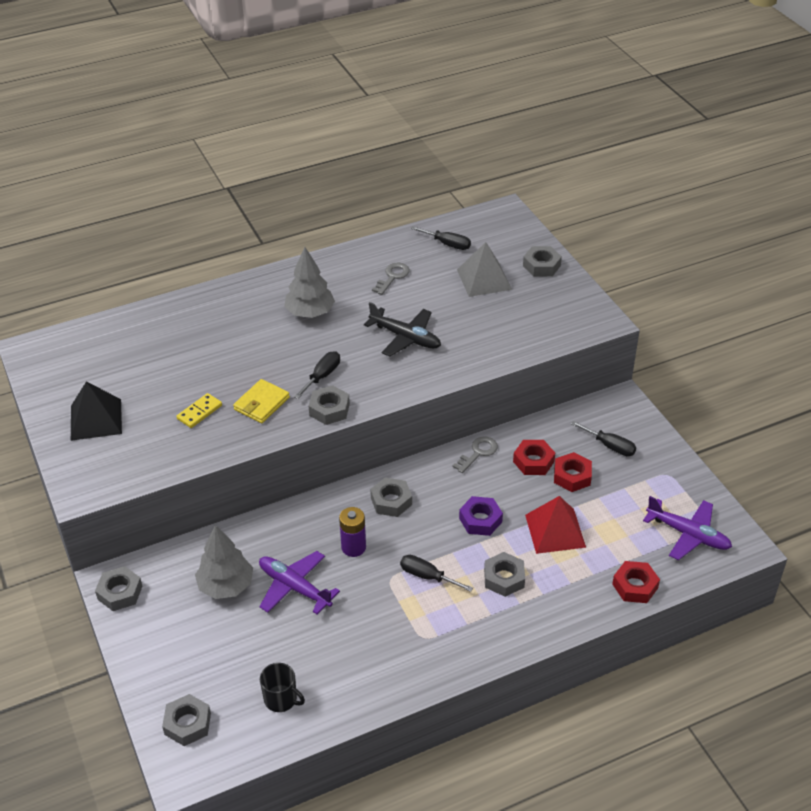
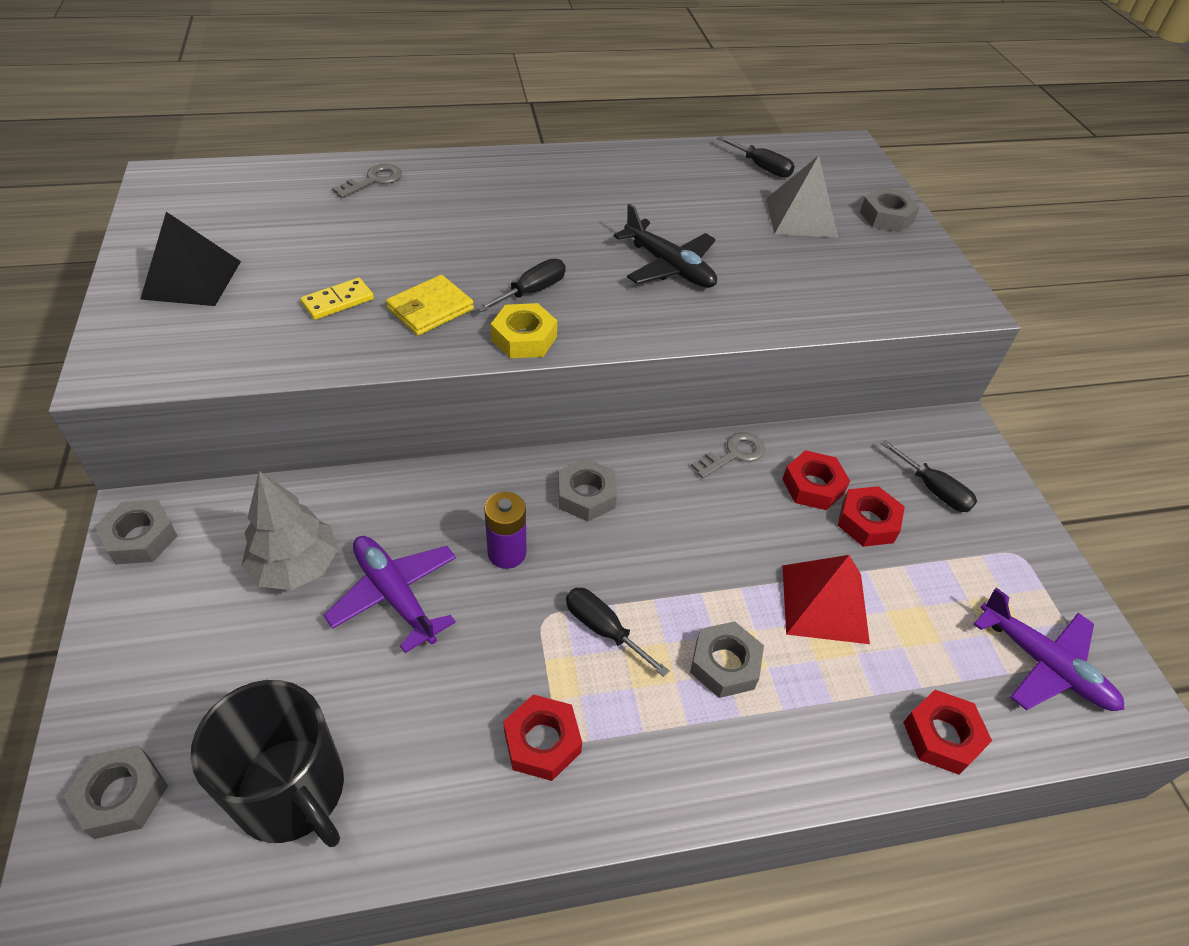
camera: 10 degrees right, 5 degrees up
black mug [260,663,305,712] -> black mug [190,680,344,847], size x1.89
grey tree [284,247,335,318] -> none
grey nut [309,385,350,425] -> yellow nut [491,303,557,359]
grey key [372,262,410,295] -> grey key moved to [332,164,402,198]
purple nut [459,496,503,536] -> none
none -> red nut [503,694,582,781]

